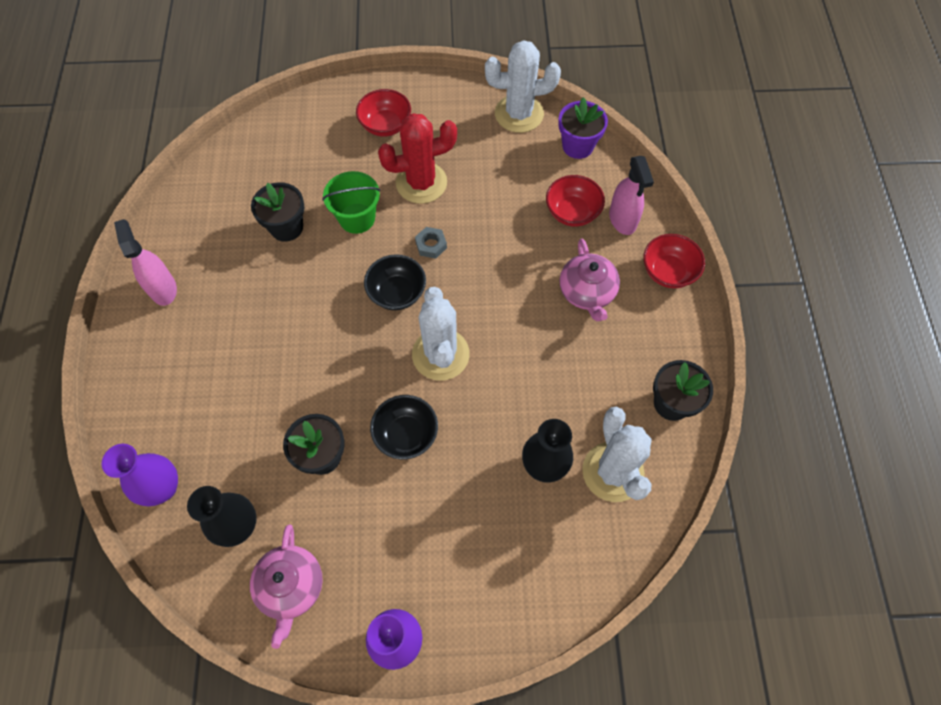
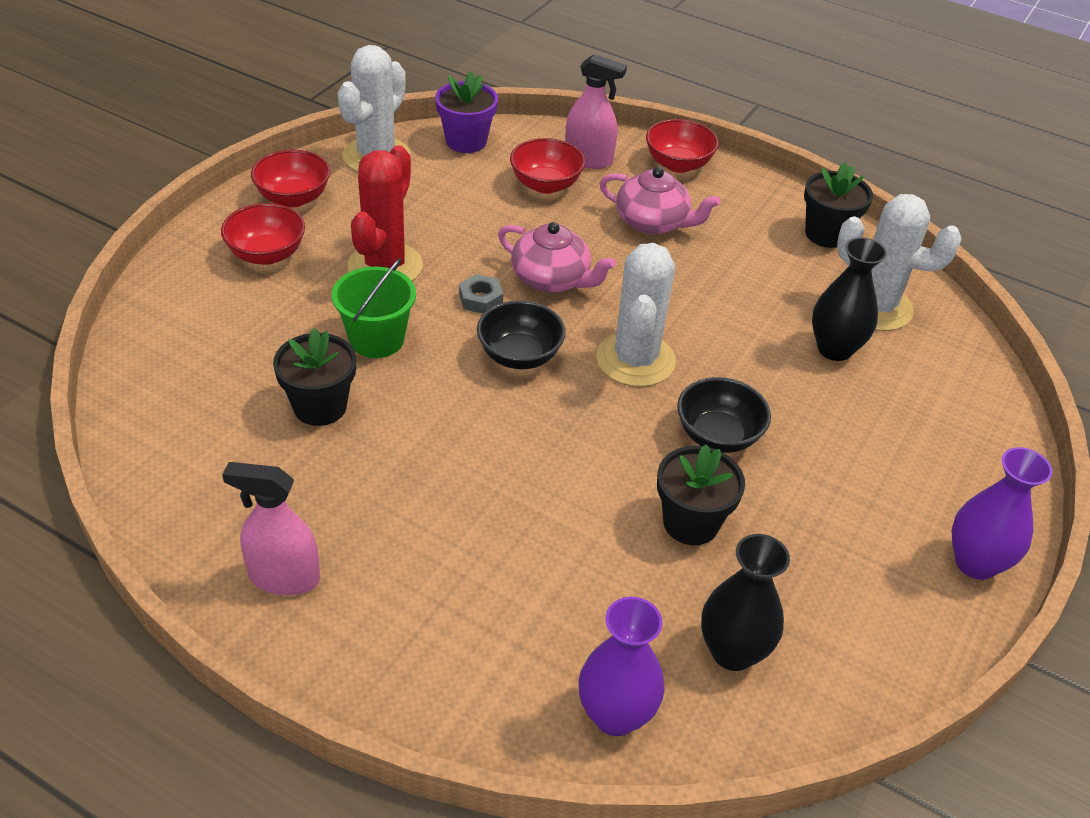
camera: 60 degrees left, 20 degrees down
pink teapot [250,524,323,649] -> pink teapot moved to [498,222,616,293]
white cactus [412,287,470,381] -> white cactus turned 75 degrees clockwise [596,243,676,387]
none -> red bowl [251,150,330,207]

